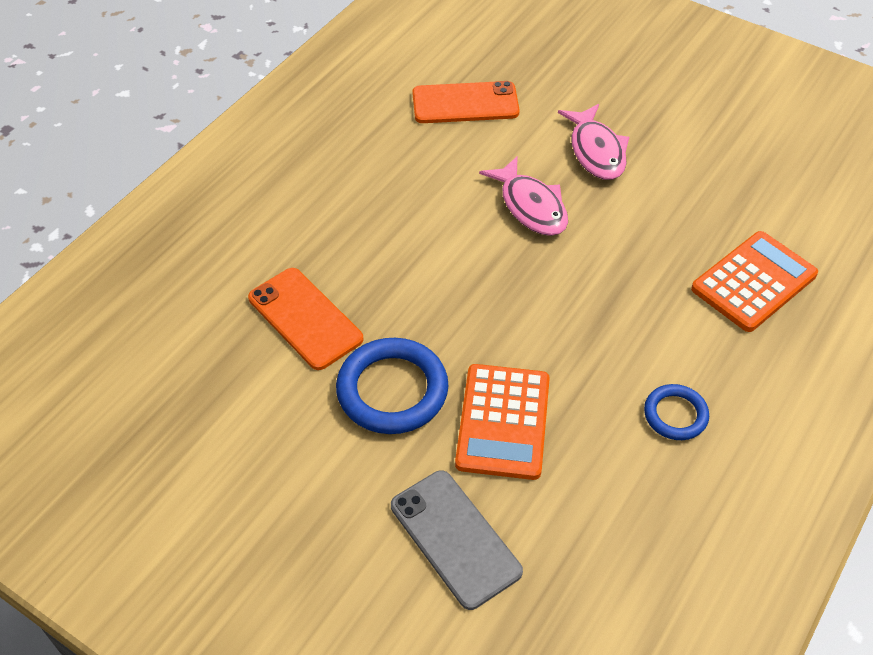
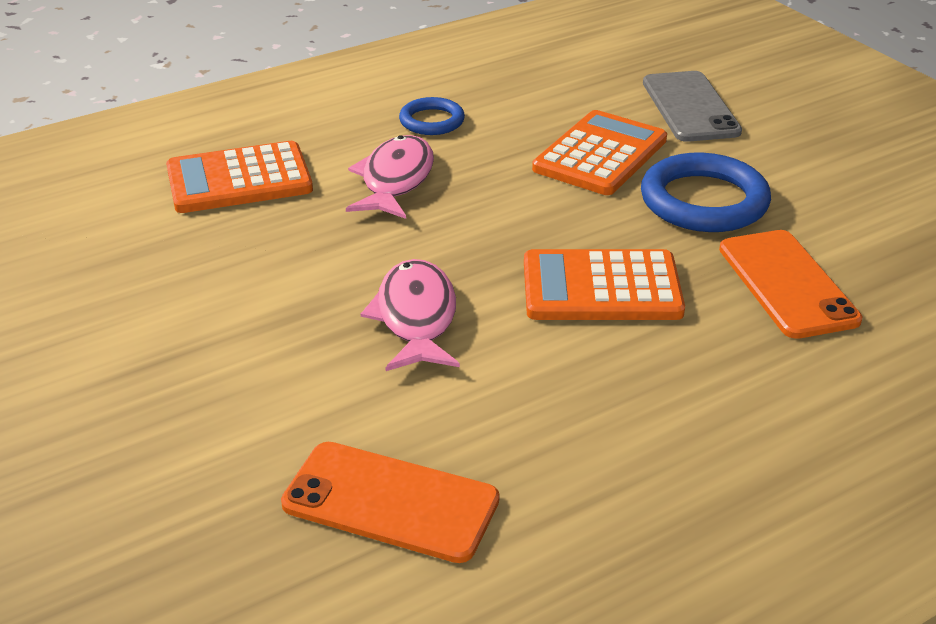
camera: 155 degrees left, 15 degrees down
pink fish [558,104,629,180] -> pink fish moved to [346,135,434,219]
none -> orange calculator [524,249,685,320]

